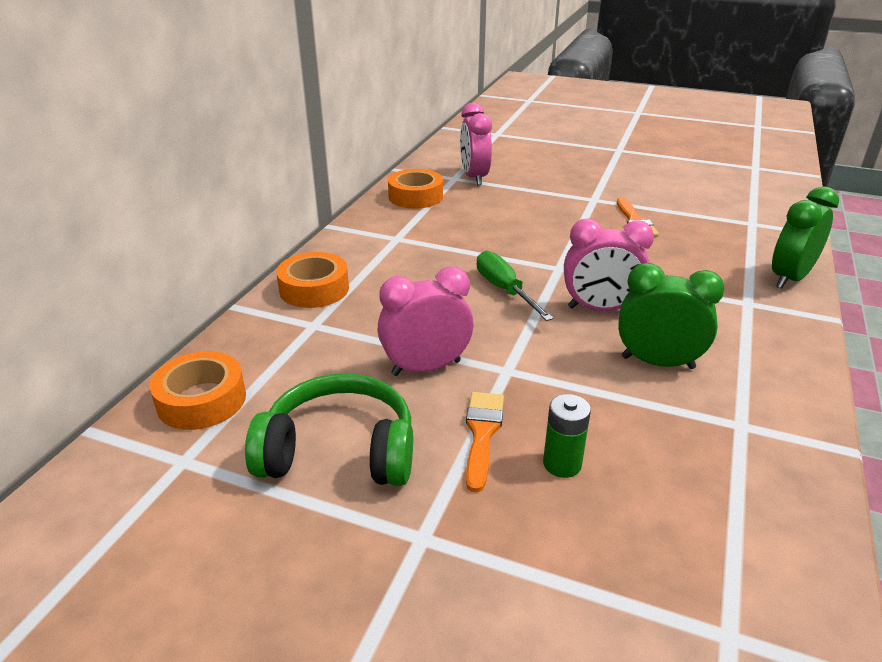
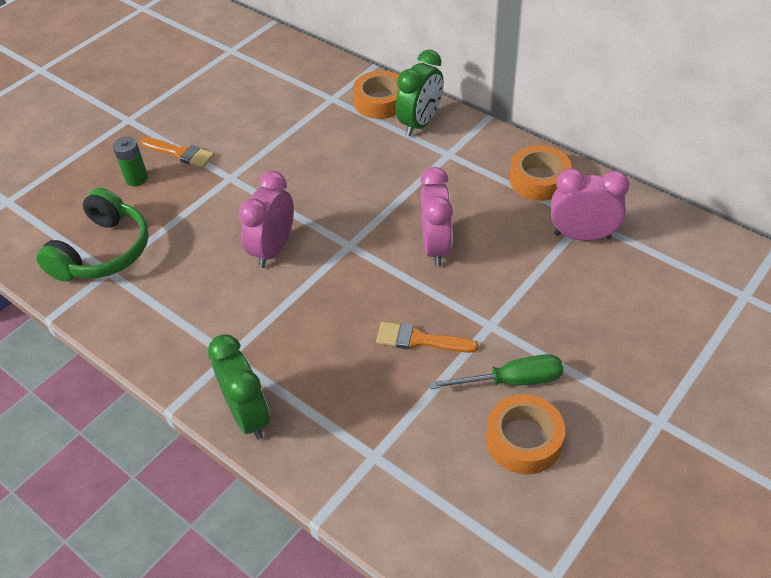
camera: 110 degrees right, 15 degrees up
orange tape [150,351,246,430] -> orange tape moved to [486,394,565,474]
green headphones [245,374,413,486] -> green headphones moved to [36,188,149,282]
pink clock [377,267,473,376] -> pink clock moved to [420,167,453,266]
green screwdriver [477,251,554,321] -> green screwdriver moved to [429,354,563,389]
green clock [618,263,725,369] -> green clock moved to [396,50,444,136]

